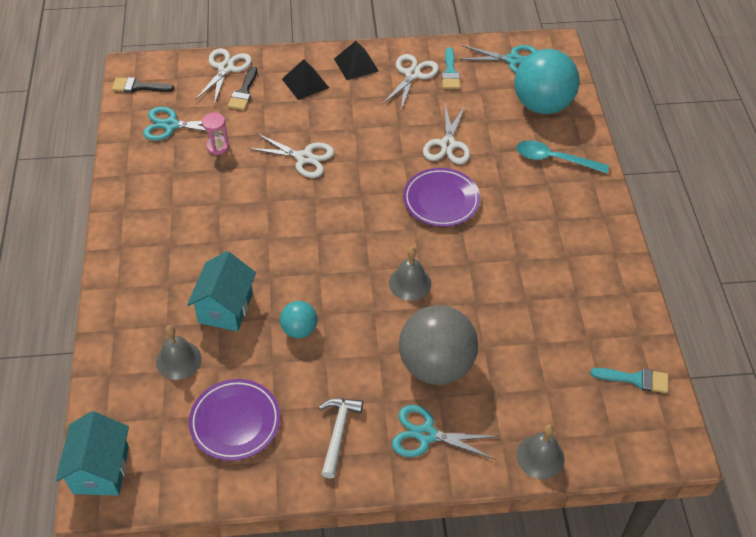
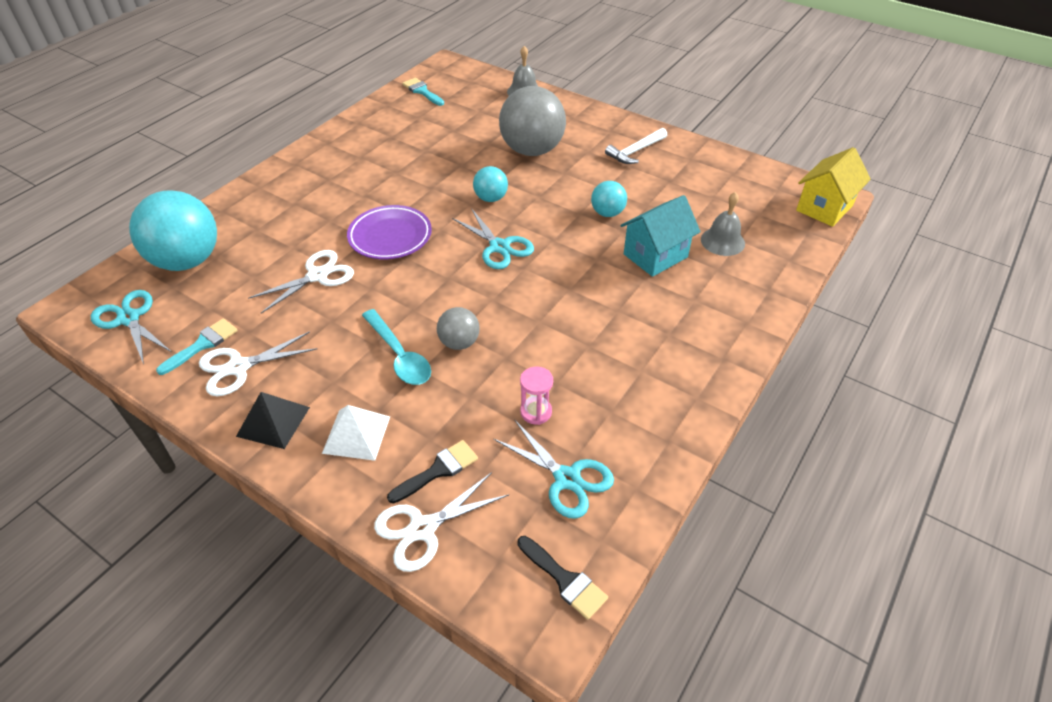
camera: 140 degrees left, 5 degrees down
turquoise house [56,411,129,496] -> yellow house [796,147,871,227]
purple plate [189,379,280,461] -> none
white scissors [248,134,334,178] -> grey ball [437,307,480,350]
black pyramid [282,59,329,100] -> white pyramid [322,405,390,461]
grey bell [389,247,431,301] -> turquoise ball [473,166,508,202]
turquoise scissors [392,405,499,459] -> turquoise scissors moved to [452,208,534,269]
turquoise spoon [516,140,609,173] -> turquoise spoon moved to [362,309,431,385]

